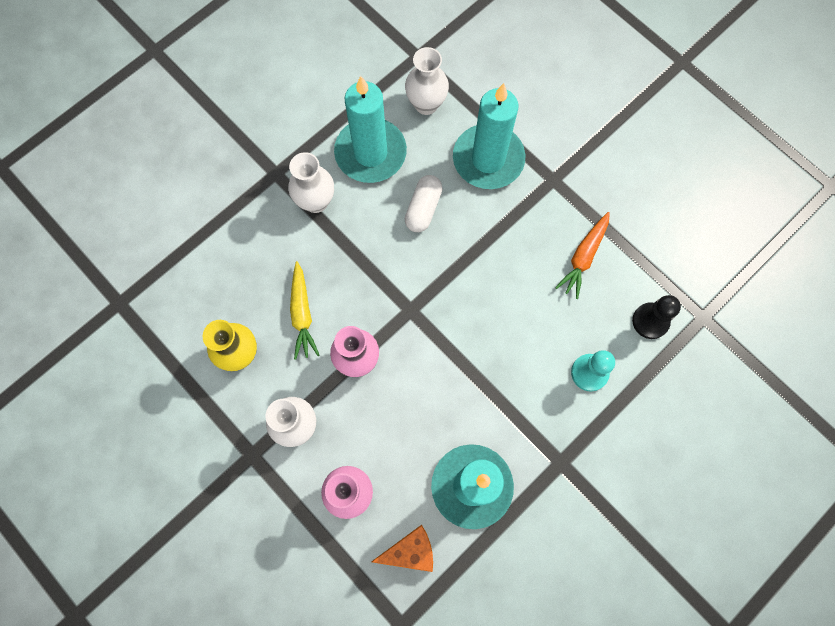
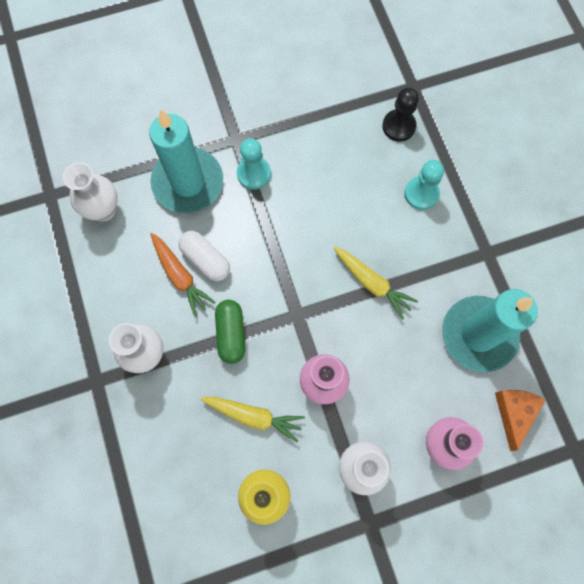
camera: 65 degrees left, 0 degrees up
turquoise candle [334,76,407,183] -> none
orange carrot [555,212,610,299] -> orange carrot moved to [150,233,215,317]
none -> green capsule [215,300,245,364]
none -> turquoise pawn [237,138,271,190]
none -> yellow carrot [333,247,418,320]

